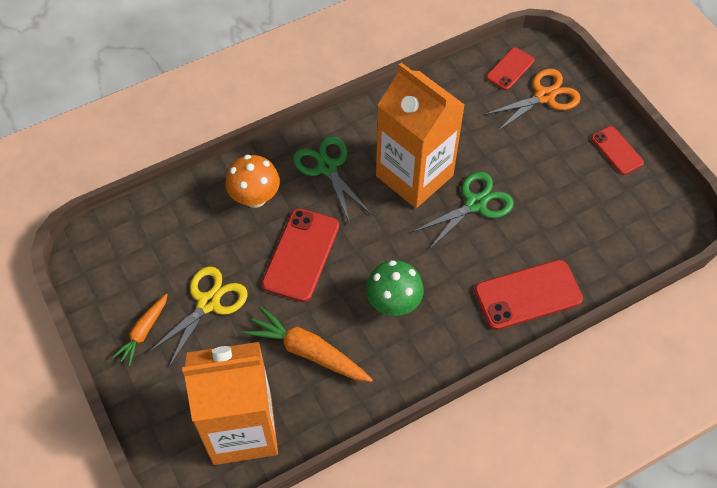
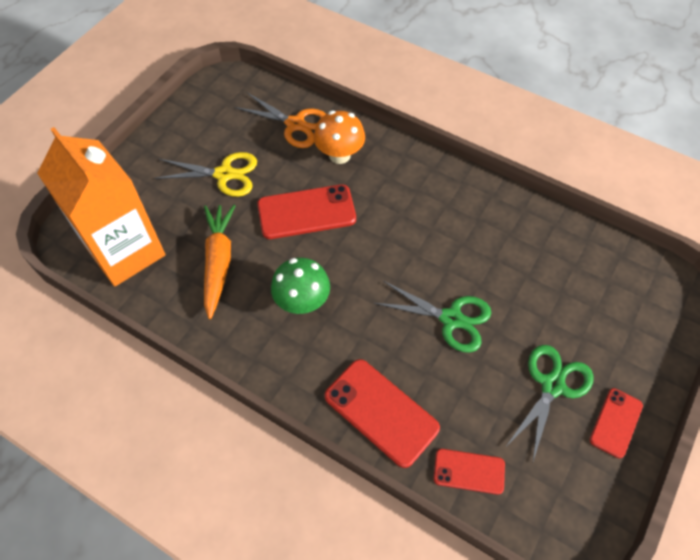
camera: 60 degrees right, 0 degrees up
orange carrot [112,293,168,366] -> none
green scissors [293,136,372,223] -> green scissors moved to [507,345,594,461]
orange carton [376,63,465,208] -> none
orange scissors [484,69,581,132] -> orange scissors moved to [235,93,326,148]
red phone [486,47,534,90] -> red phone moved to [434,449,505,495]

